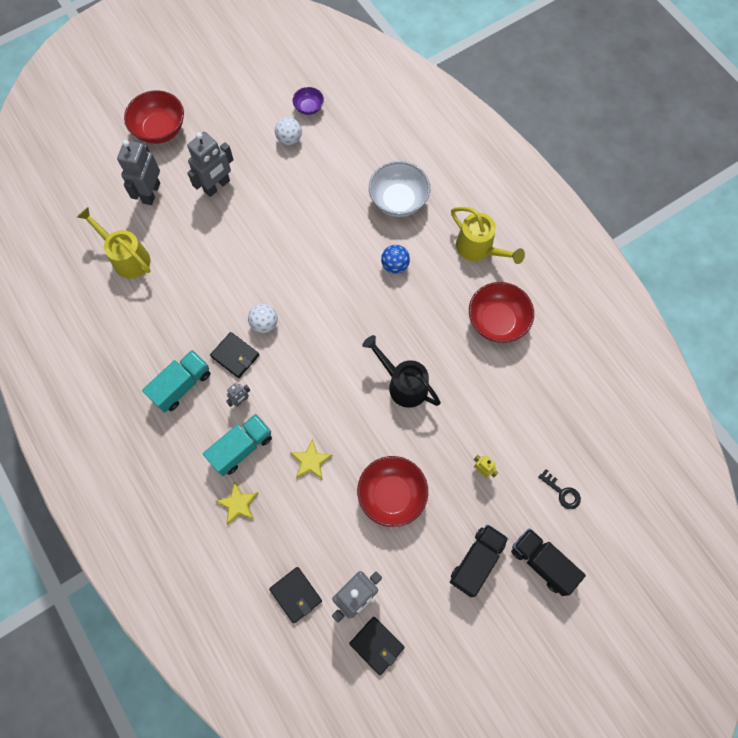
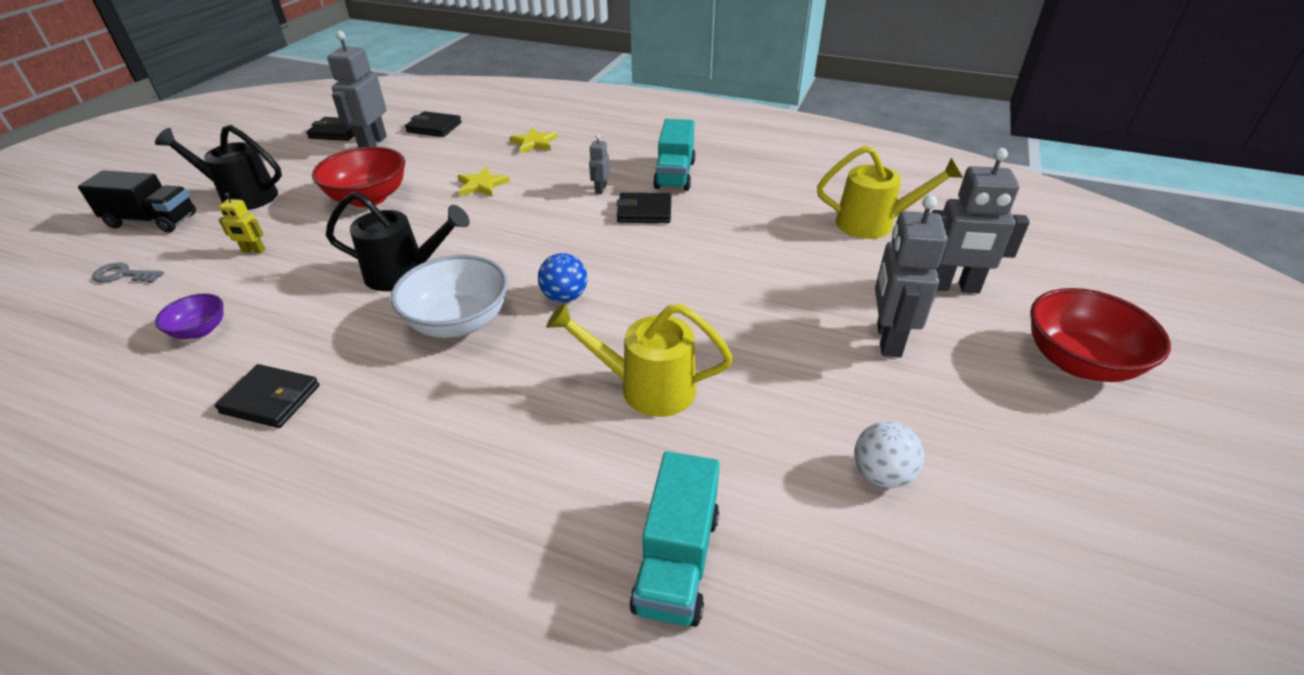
camera: 145 degrees right, 30 degrees down
grey robot [117,140,160,205] -> grey robot turned 120 degrees clockwise [932,148,1030,293]
turquoise truck [203,414,272,476] -> turquoise truck moved to [630,451,720,627]
white ball [248,304,278,333] -> none
purple bowl [293,87,324,115] -> purple bowl moved to [155,294,223,339]
white bowl [369,161,430,217] -> white bowl moved to [391,255,508,338]
blue ball [381,245,410,274] -> blue ball moved to [538,253,587,303]
black truck [450,524,509,597] -> black watering can [155,125,282,210]
yellow watering can [451,207,525,264] -> yellow watering can moved to [546,302,733,417]
red bowl [469,282,534,343] -> black wallet [214,364,319,428]
black key [538,469,581,509] -> grey key [92,262,164,283]

